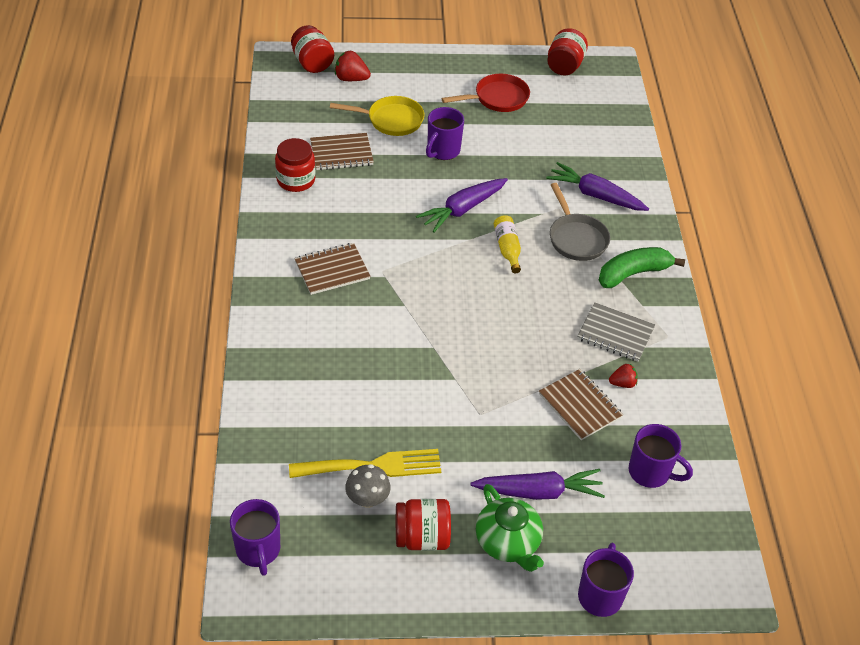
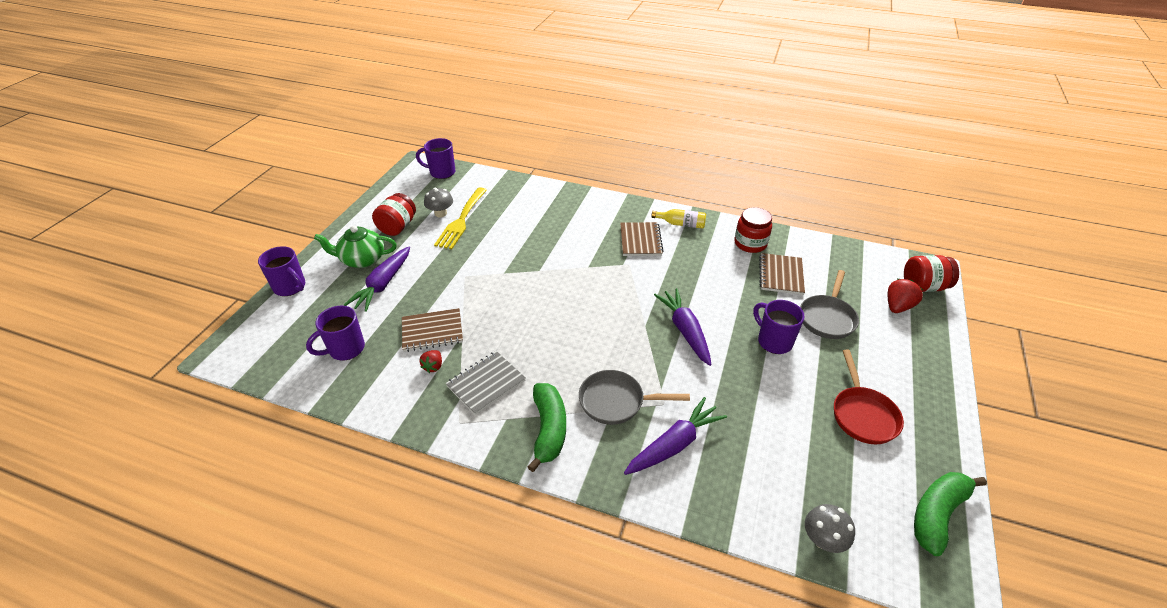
camera: 115 degrees right, 5 degrees down
yellow pan [330,96,425,136] -> grey pan [800,270,859,339]
yellow bottle [494,215,521,273] -> yellow bottle moved to [651,209,706,229]
red jar [547,28,588,75] -> green banana [914,472,987,556]
none -> grey mushroom [805,504,855,553]

